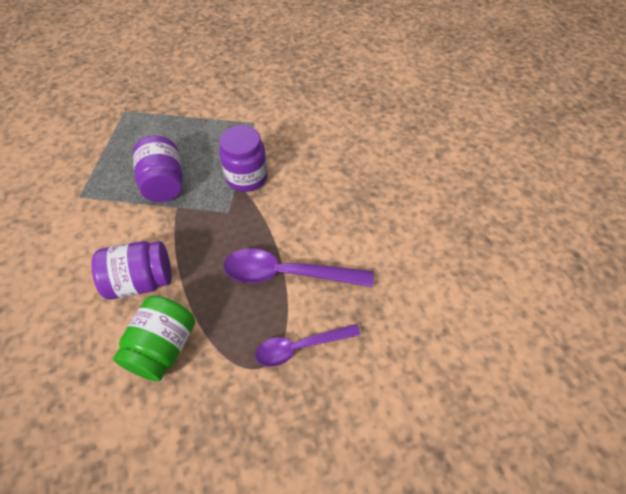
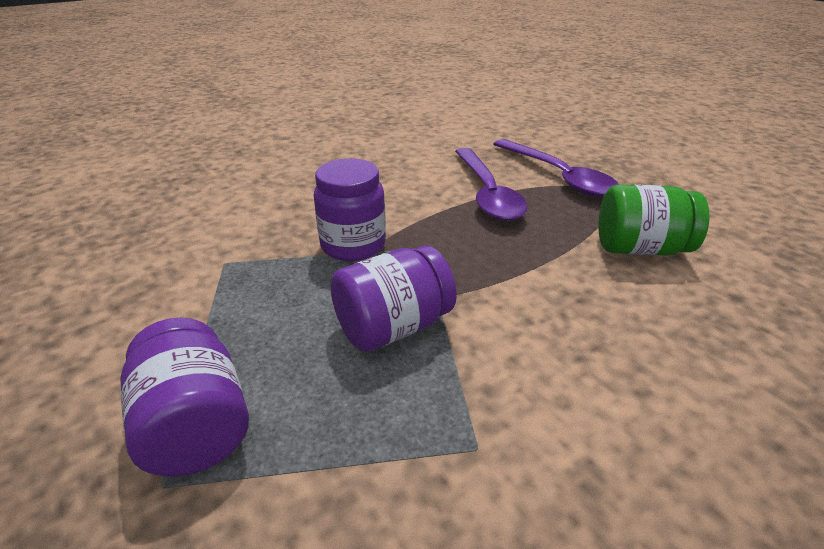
camera: 105 degrees left, 20 degrees down
purple jar [92,241,171,300] -> purple jar moved to [120,318,249,477]
purple spoon [255,324,360,367] -> purple spoon [494,139,618,197], size x1.53

